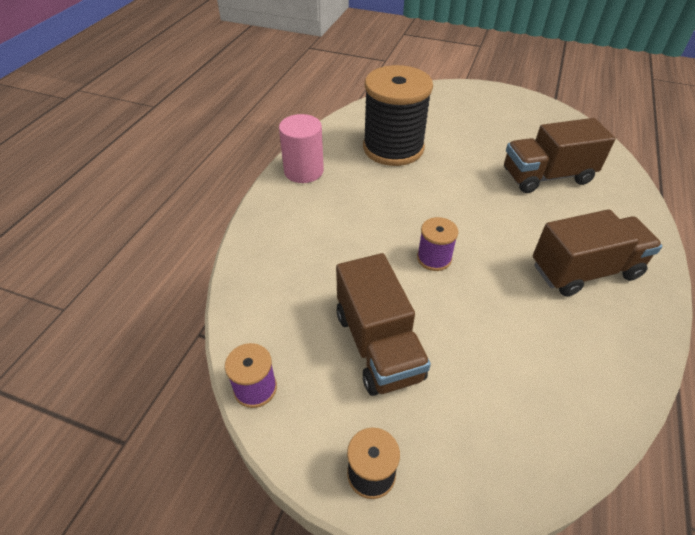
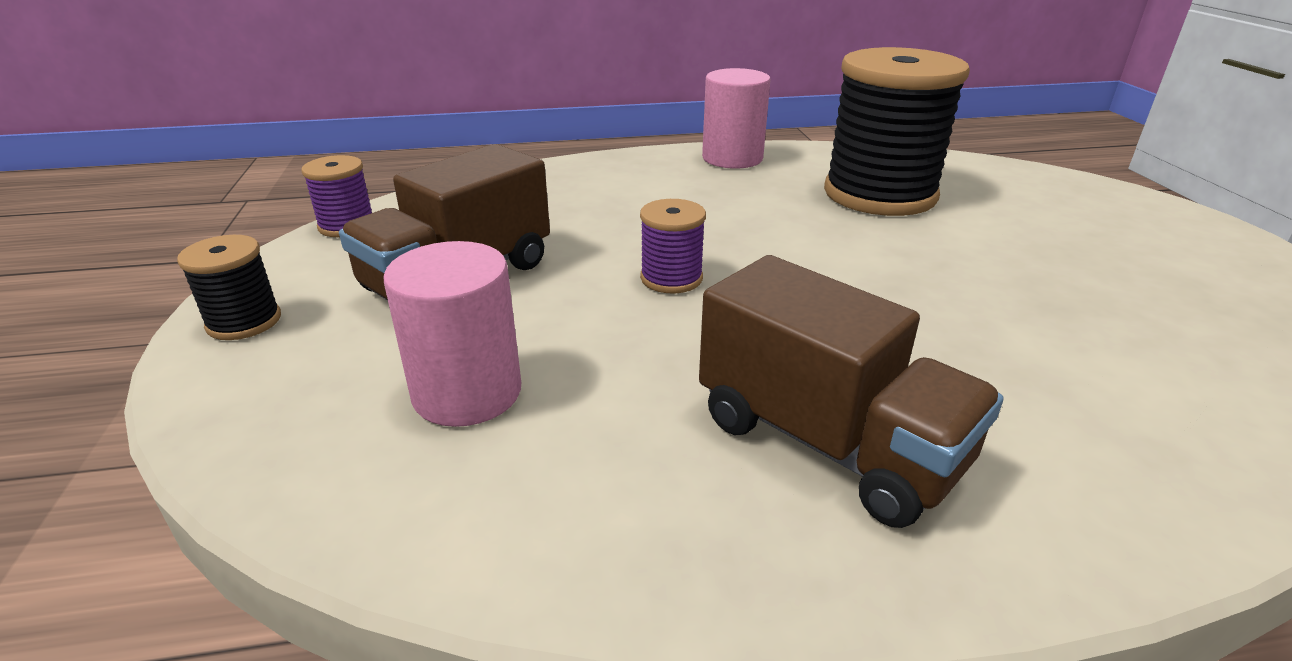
camera: 60 degrees right, 15 degrees down
brown truck [504,118,615,193] -> none
none -> pink cylinder [383,241,521,427]

